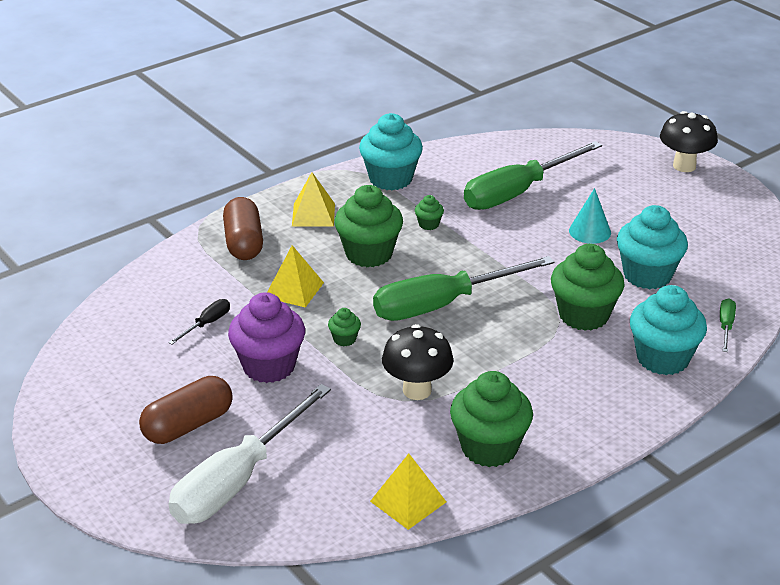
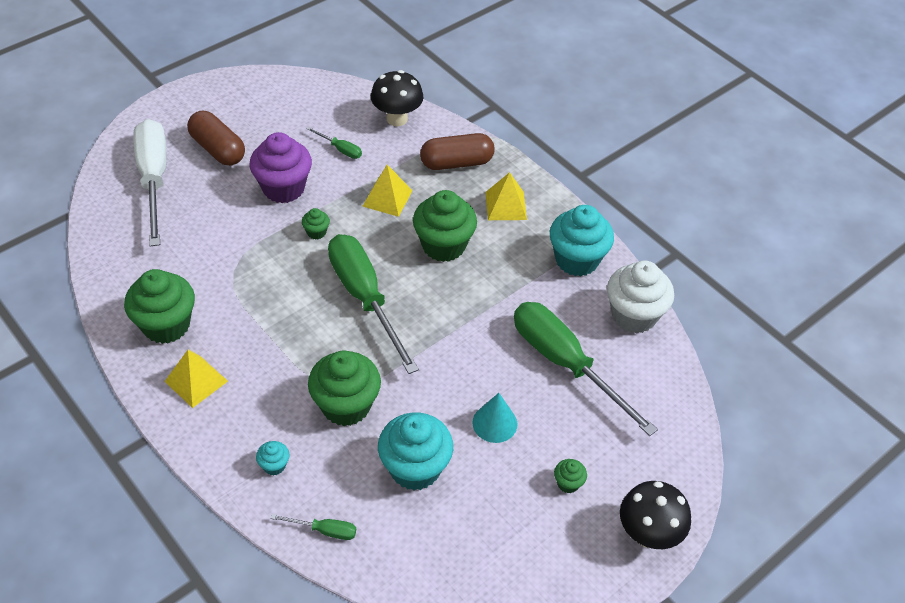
camera: 85 degrees right, 15 degrees up
black screwdriver [168,299,230,344] -> green screwdriver [307,127,362,159]
white screwdriver [169,384,331,524] -> white screwdriver turned 45 degrees clockwise [133,119,167,246]
yellow pyramid [370,454,446,530] -> yellow pyramid moved to [164,350,228,408]
black mushroom [382,324,453,400] -> black mushroom moved to [371,70,423,126]
green cupcake [415,195,444,230] -> green cupcake moved to [554,459,587,493]
turquoise cupcake [630,285,707,375] -> turquoise cupcake [256,441,289,476], size x0.44
none -> white cupcake [607,261,674,333]

